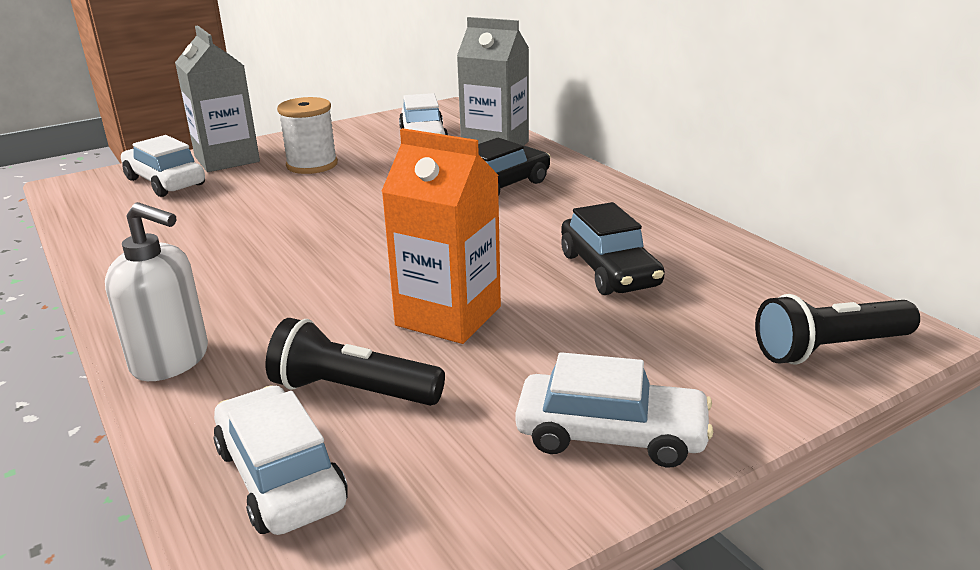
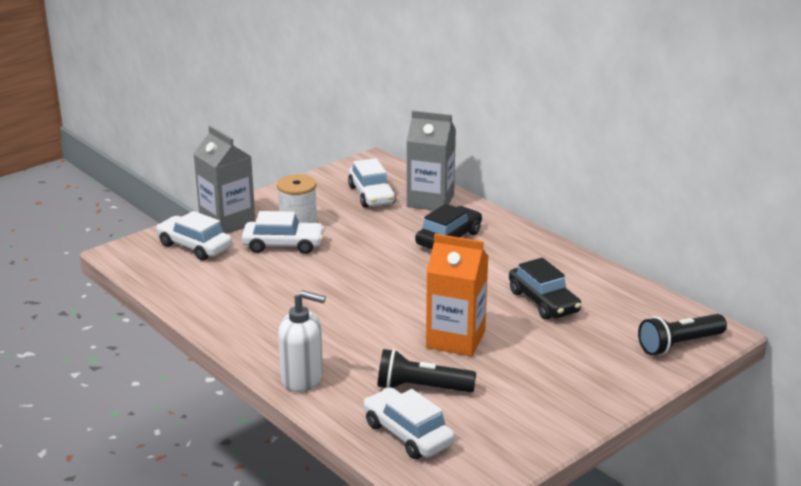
camera: 10 degrees left, 0 degrees up
white car [515,352,713,468] -> white car moved to [242,211,325,254]

